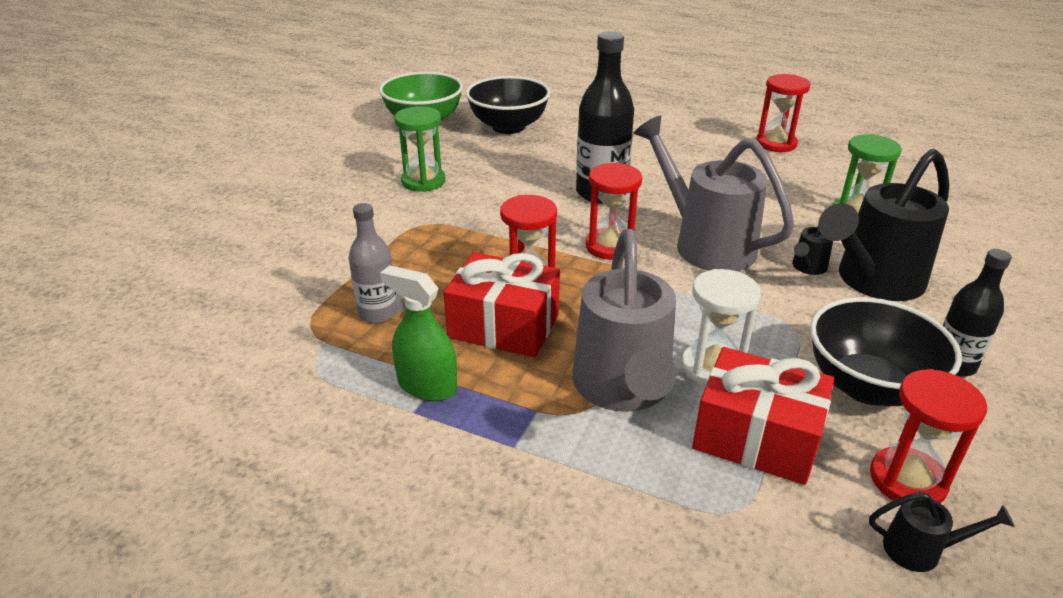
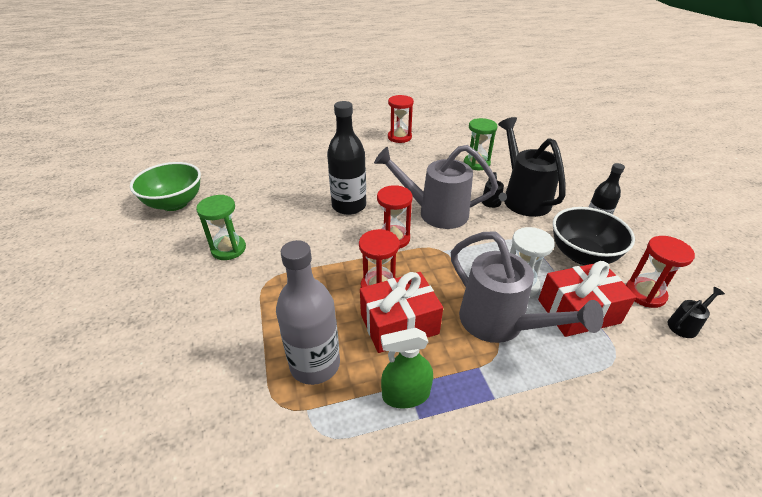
camera: 40 degrees left, 5 degrees up
grey bottle [348,203,398,324] -> grey bottle [276,240,340,385], size x1.63
black bowl [466,76,551,134] -> none
black watering can [818,149,949,301] -> black watering can turned 150 degrees clockwise [498,117,566,217]

